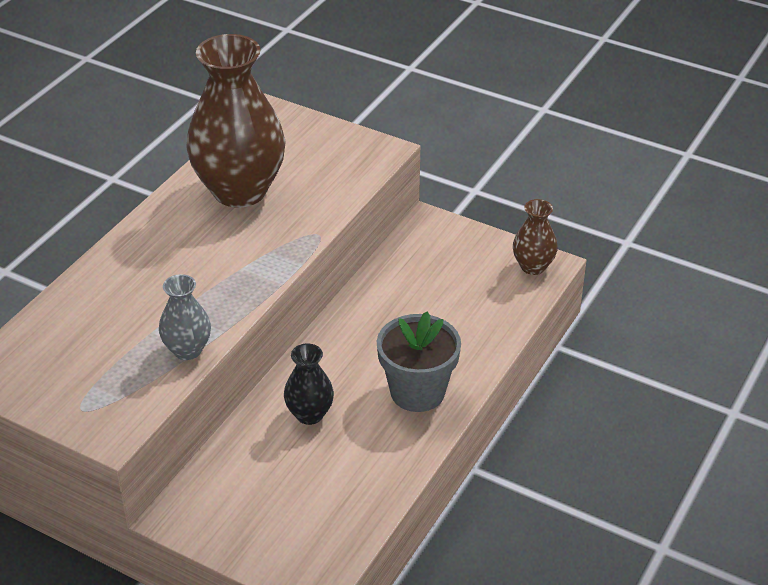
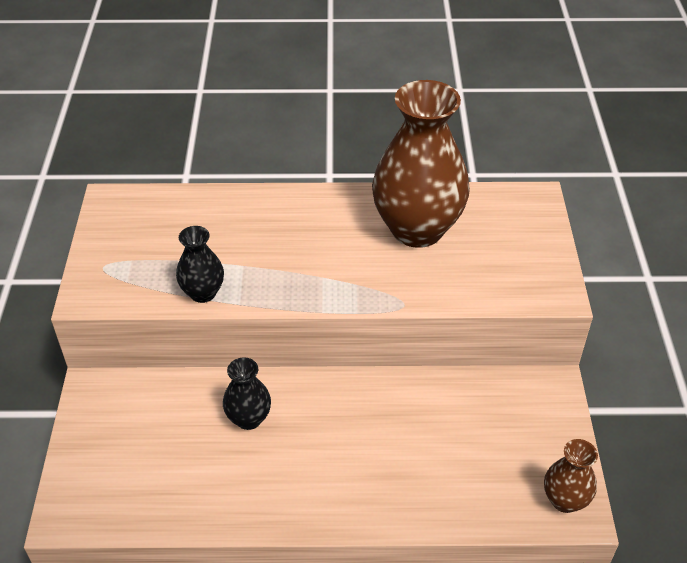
camera: 60 degrees right, 5 degrees up
grey vase [159,274,211,360] -> black vase [176,226,224,303]
grey flower pot [377,312,461,412] -> none

